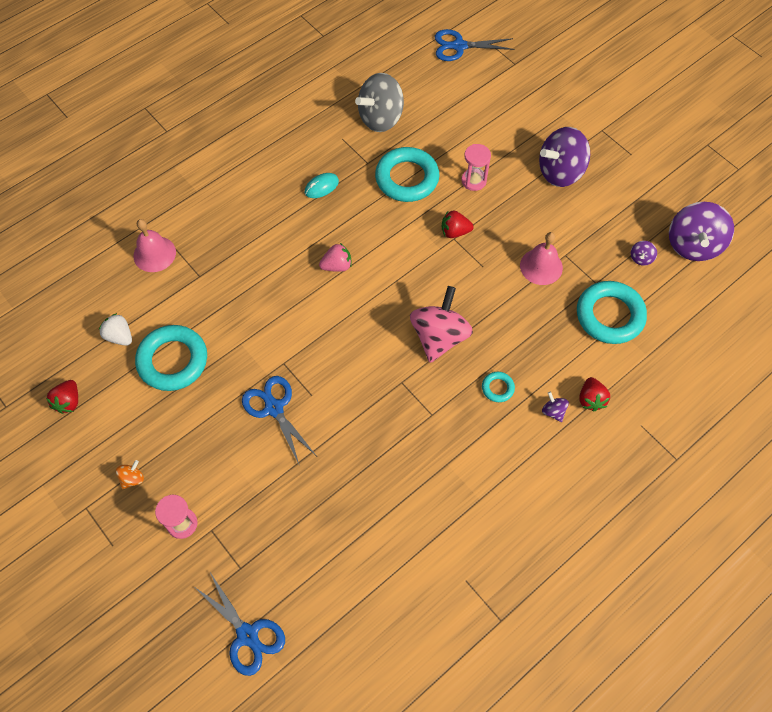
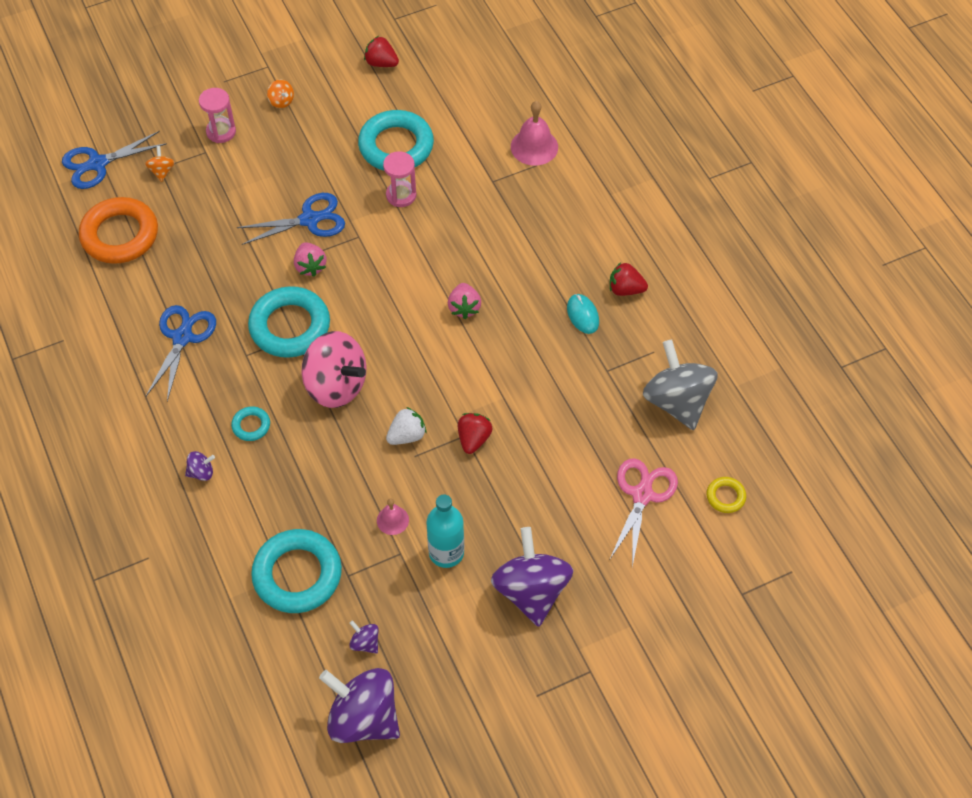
camera: 105 degrees right, 5 degrees down
white strawberry [99,313,132,346] -> white strawberry moved to [386,407,426,445]
turquoise ring [375,147,439,202] -> turquoise ring moved to [248,286,330,358]
blue scissors [435,29,515,61] -> blue scissors moved to [146,305,216,401]
pink hourglass [461,144,491,191] -> pink hourglass moved to [383,151,416,207]
pink bell [520,232,563,285] -> pink bell [377,498,409,535], size x0.58
red strawberry [579,377,610,412] -> red strawberry moved to [610,262,648,296]
none -> orange ring [79,197,158,264]
none -> orange spinning top [145,146,175,182]
none -> pink strawberry [294,242,326,277]
none -> turquoise bottle [426,494,464,568]
none -> pink scissors [610,458,678,567]
none -> yellow ring [707,477,746,513]

